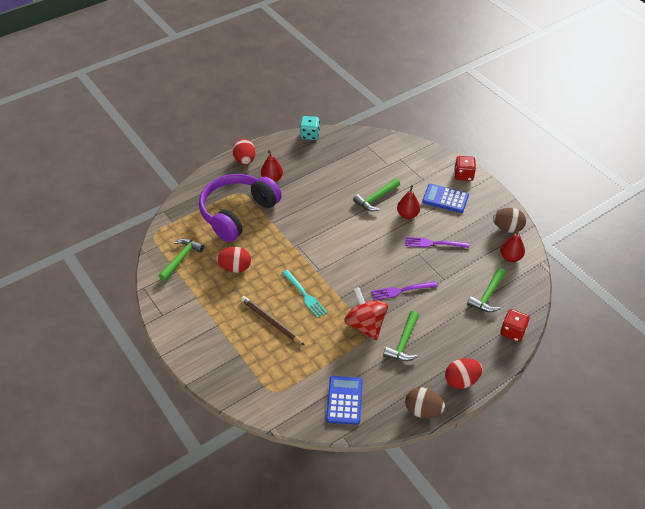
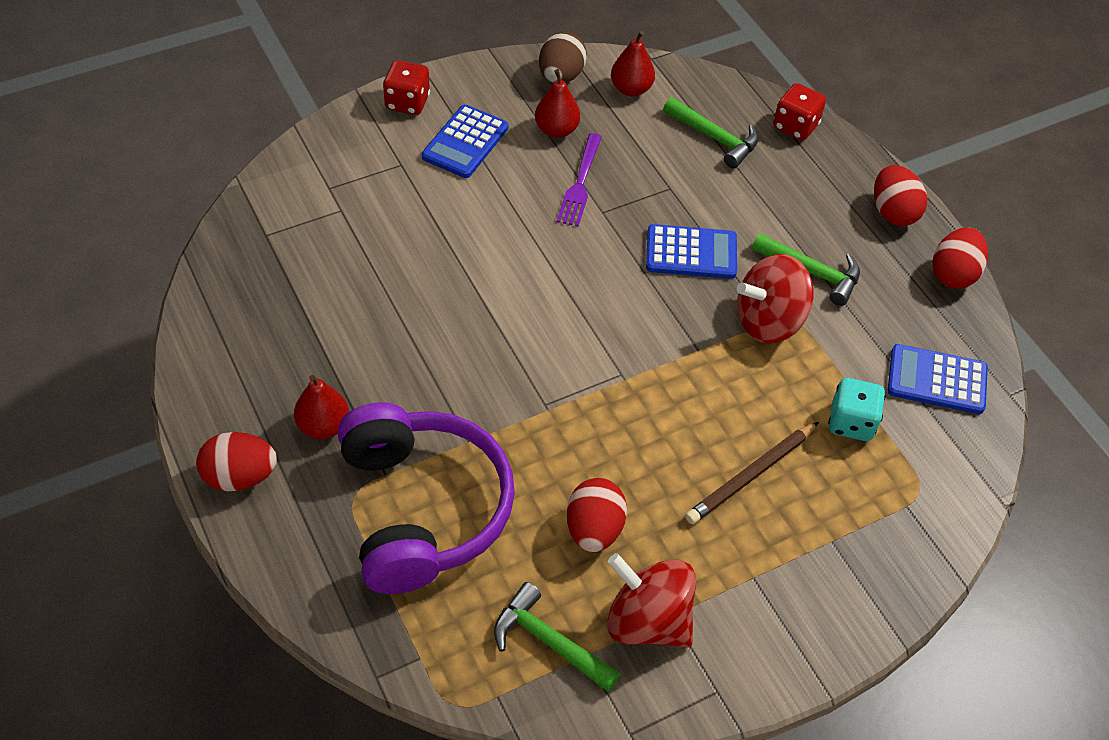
camera: 85 degrees left, 5 degrees up
purple headphones [199,174,282,242] -> purple headphones turned 150 degrees counterclockwise [338,402,515,594]
turquoise fork [282,270,327,318] -> none
turquoise dice [300,116,320,140] -> turquoise dice moved to [828,378,885,441]
green hammer [353,178,400,211] -> none
purple fork [371,281,438,300] -> blue calculator [646,224,737,279]
red pear [397,185,420,219] -> red pear moved to [535,69,580,138]
brown egg [405,388,445,418] -> red egg [932,227,988,289]
none -> red spinning top [607,553,696,648]

